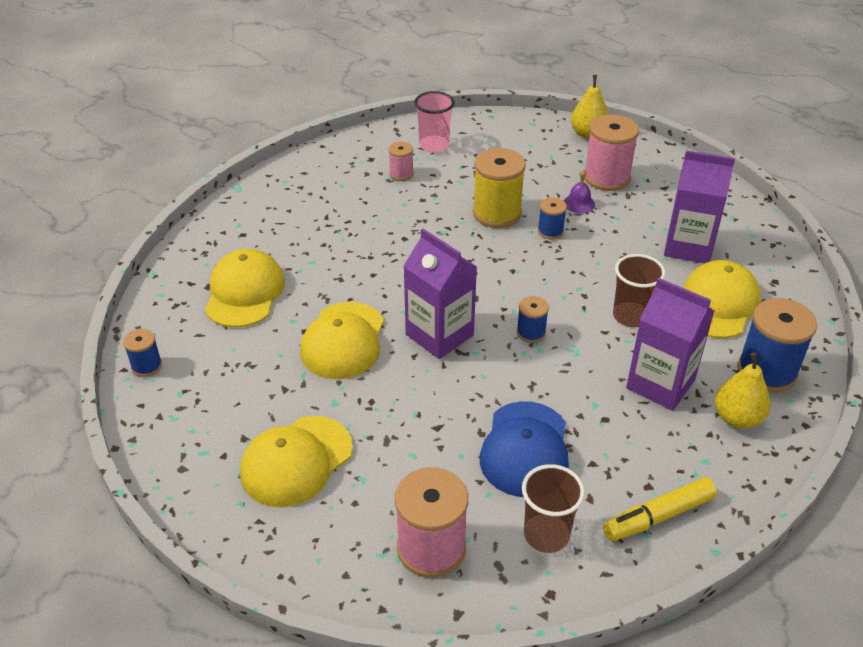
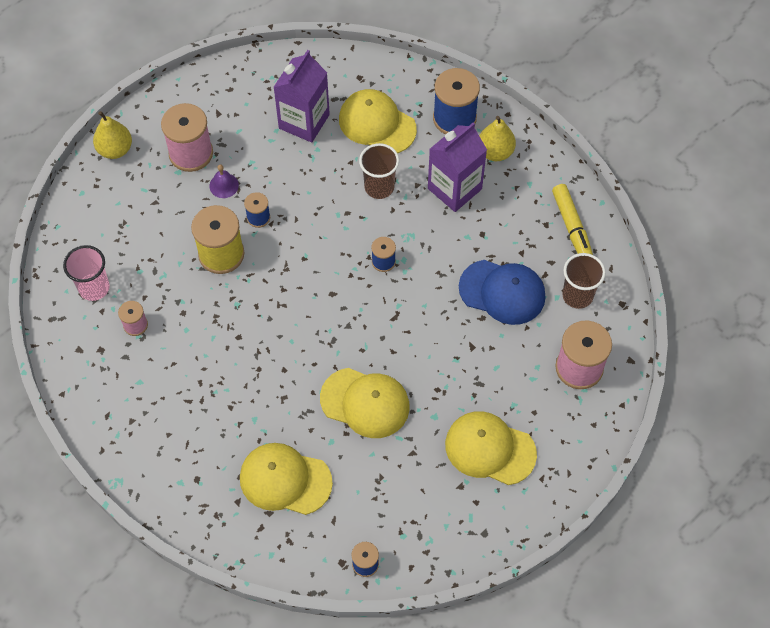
camera: 80 degrees left, 20 degrees up
yellow cap [240,416,353,507] -> yellow cap turned 150 degrees clockwise [445,411,537,485]
purple carton [404,229,477,359] -> none

